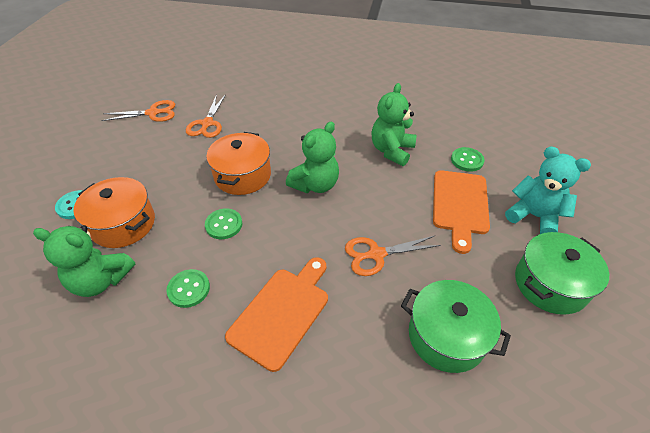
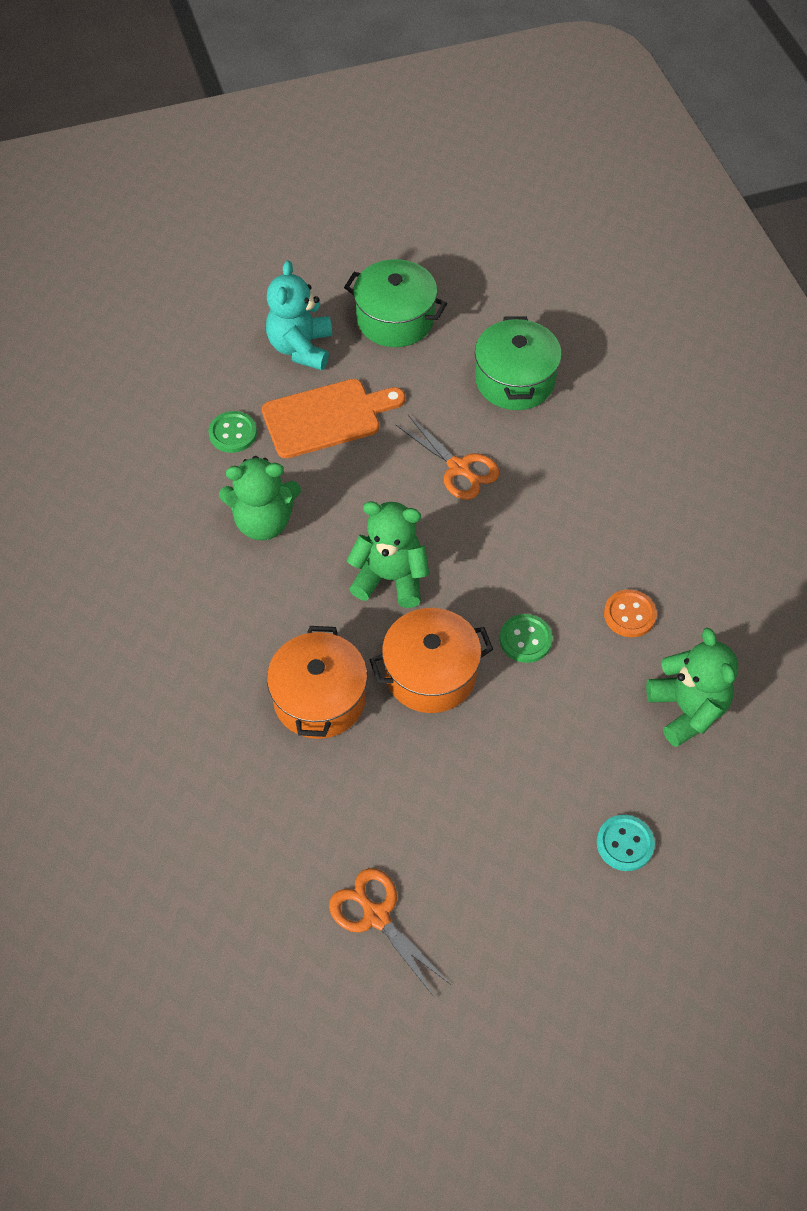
camera: 120 degrees left, 10 degrees up
orange pot [73,177,155,248] -> orange pot moved to [267,626,367,739]
green button [166,269,210,308] -> orange button [604,589,657,637]
orange scissors [186,94,226,138] -> none
orange cutting board [225,257,328,372] -> none

